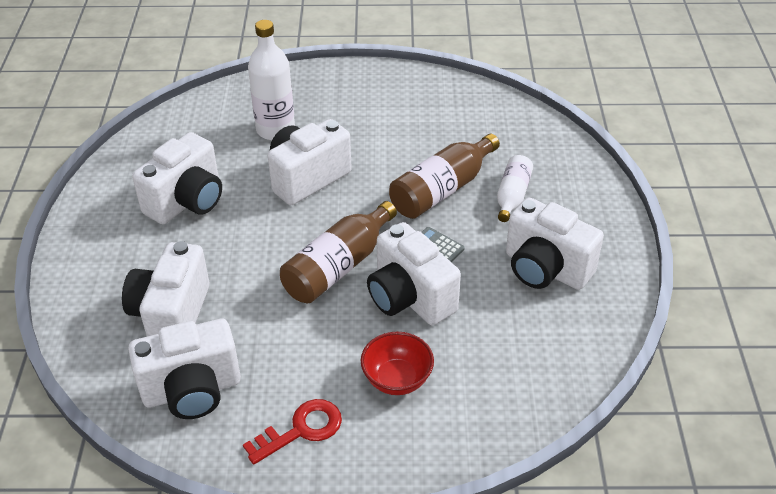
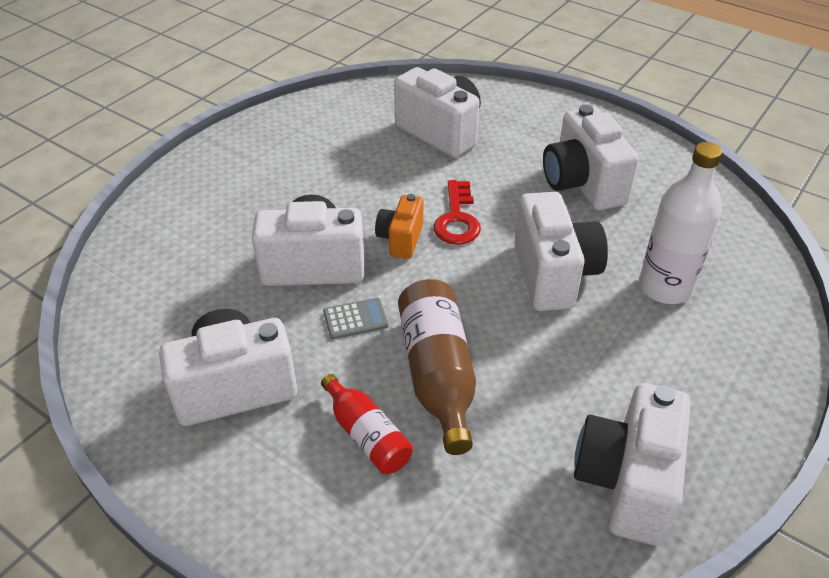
camera: 125 degrees right, 0 degrees up
white camera [128,319,241,419] -> white camera moved to [574,383,691,546]
red key [243,399,342,465] -> red key moved to [433,180,481,245]
brown bottle [280,201,397,303] -> orange camera [375,194,423,259]
red bowl [360,332,434,395] -> none
white bottle [497,155,533,222] -> red bottle [321,374,413,474]

